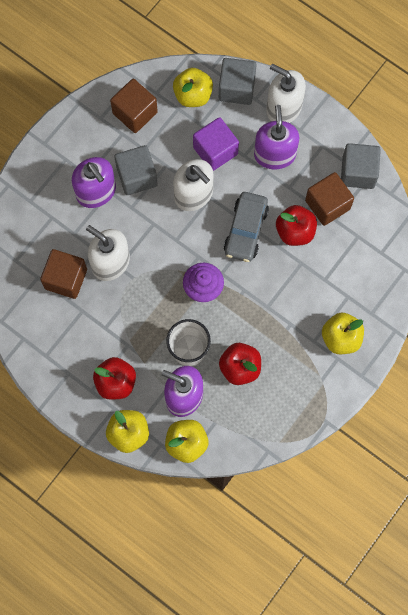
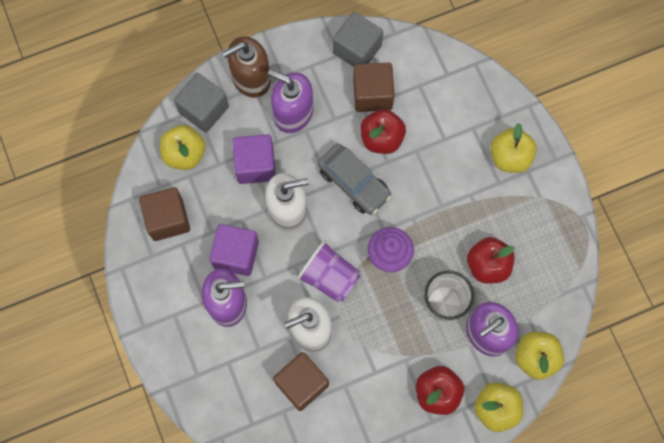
camera: 60 degrees left, 0 degrees up
grey cube [114,145,158,195] -> purple cube [209,224,259,276]
white soap dispenser [266,64,306,123] -> brown soap dispenser [222,36,271,98]
none -> purple cup [297,240,360,302]

